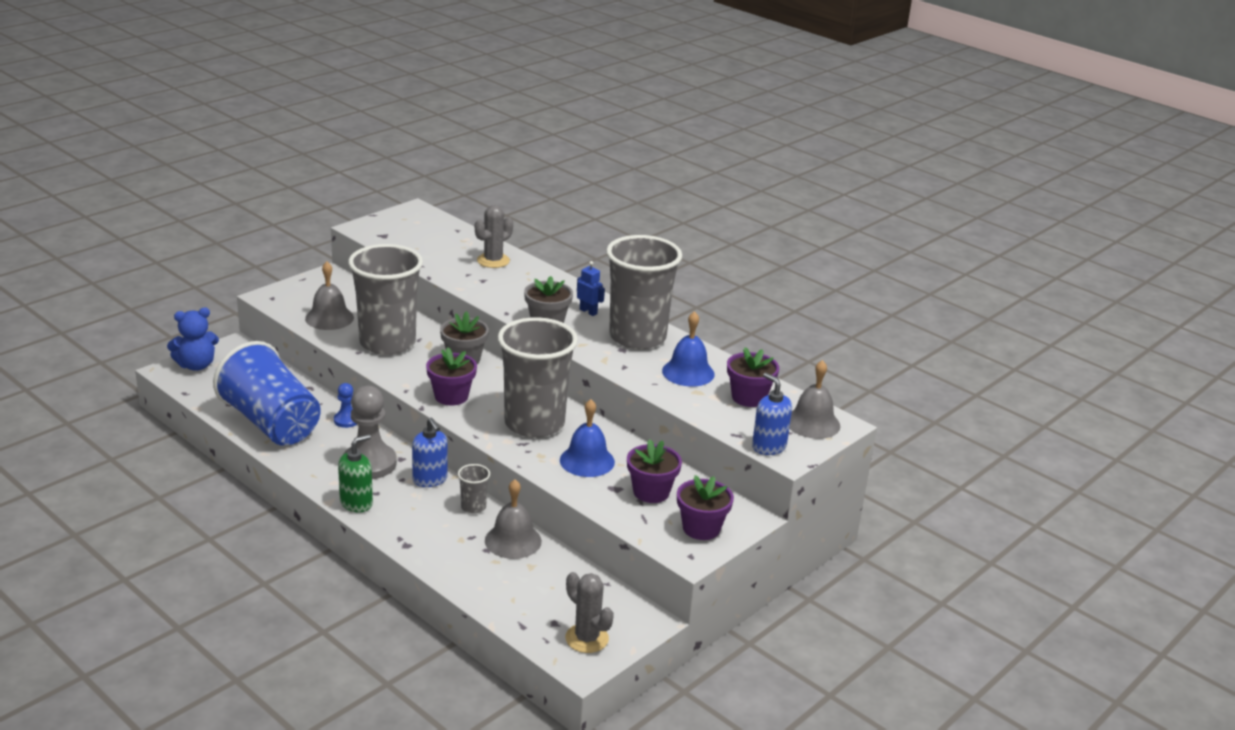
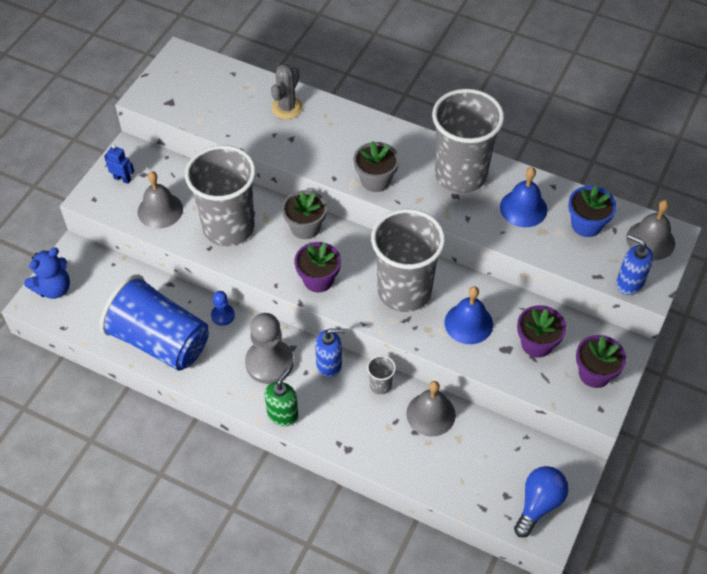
camera: 15 degrees left, 25 degrees up
blue soap dispenser [412,418,447,487] -> blue soap dispenser turned 45 degrees counterclockwise [315,328,345,378]
grey cactus [565,572,614,653] -> blue light bulb [514,466,569,538]
blue robot [577,261,605,316] -> blue robot moved to [104,145,134,184]
purple flower pot [727,347,779,407] -> blue flower pot [568,185,617,237]

